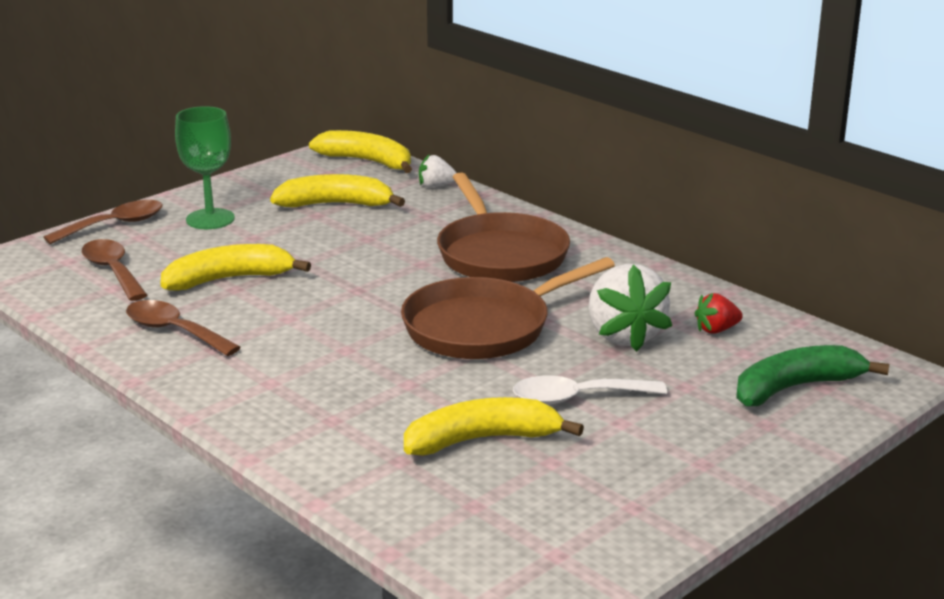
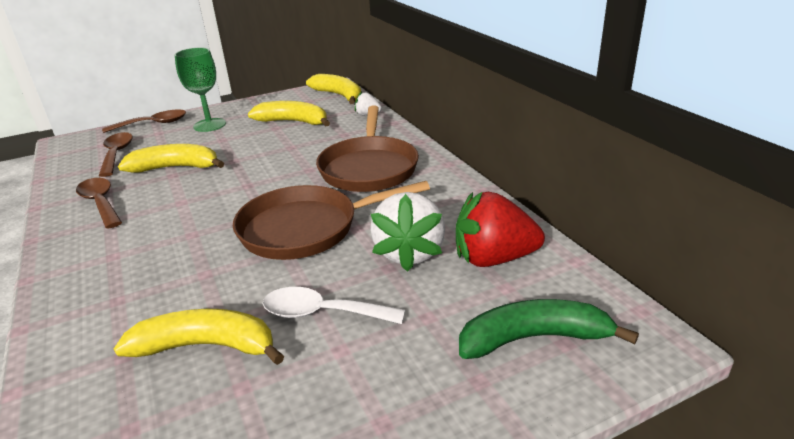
camera: 20 degrees right, 5 degrees up
red strawberry [695,293,743,334] -> red strawberry [456,192,545,267], size x2.01

